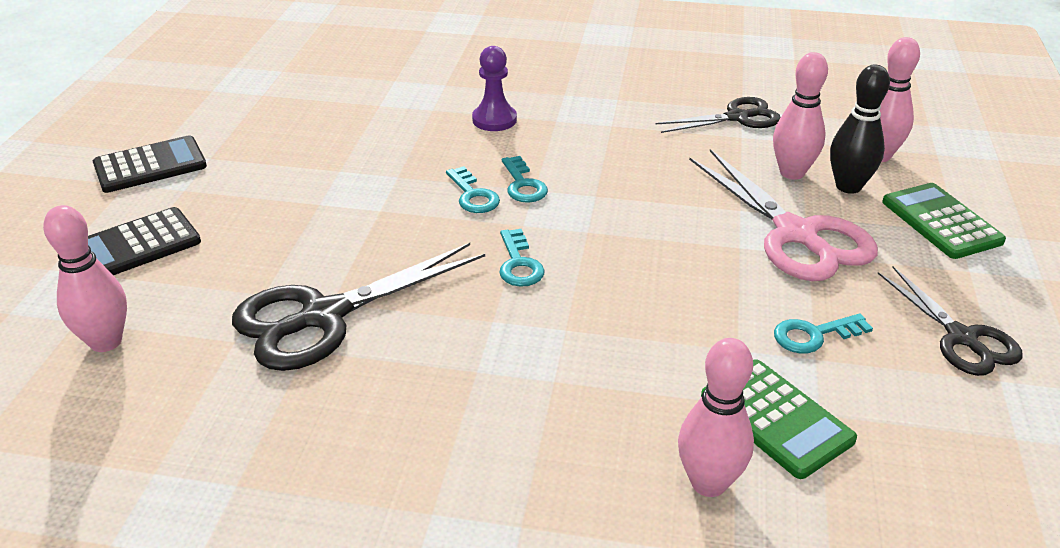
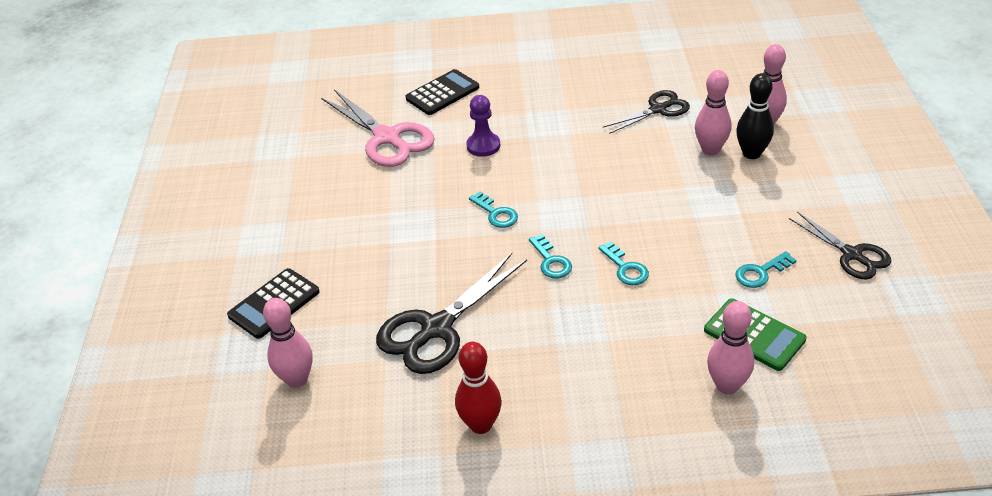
camera: 10 degrees left, 5 degrees up
black calculator [93,135,207,193] -> black calculator moved to [406,69,479,115]
turquoise key [502,156,548,203] -> turquoise key moved to [598,241,649,285]
pink scissors [689,149,878,281] -> pink scissors moved to [321,89,434,167]
green calculator [882,183,1006,259] -> none
none -> red bowling pin [455,342,502,434]

